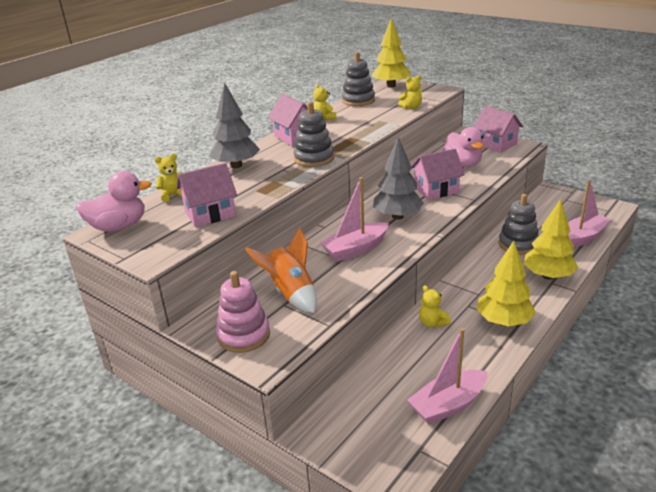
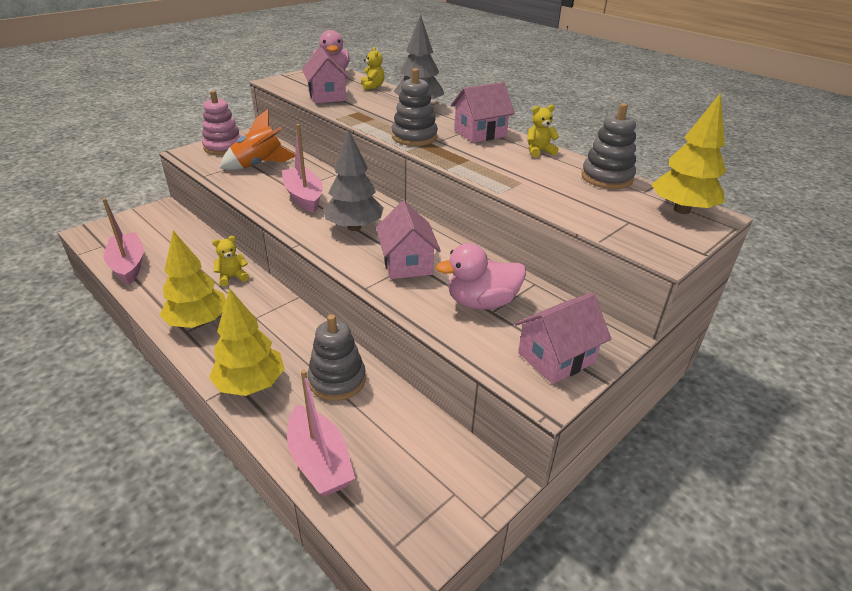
camera: 95 degrees right, 5 degrees up
yellow teddy bear [398,75,422,109] -> none

